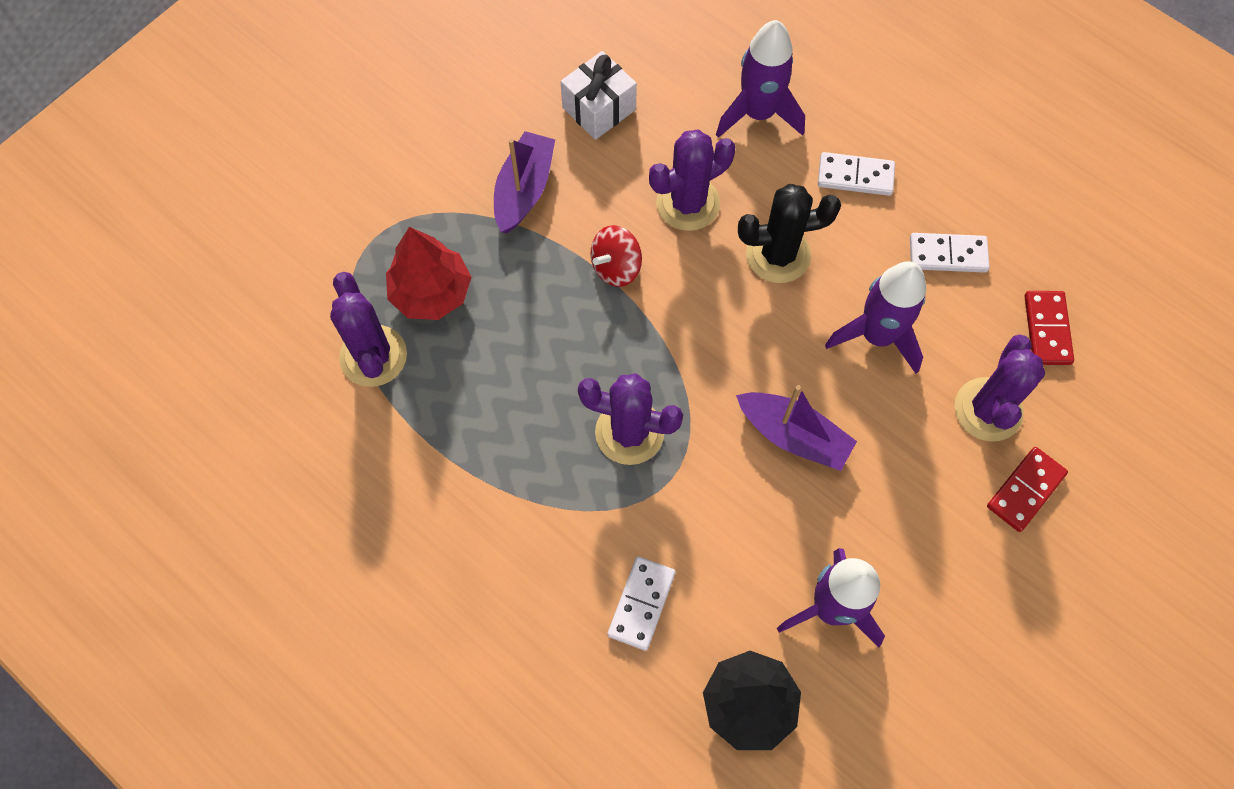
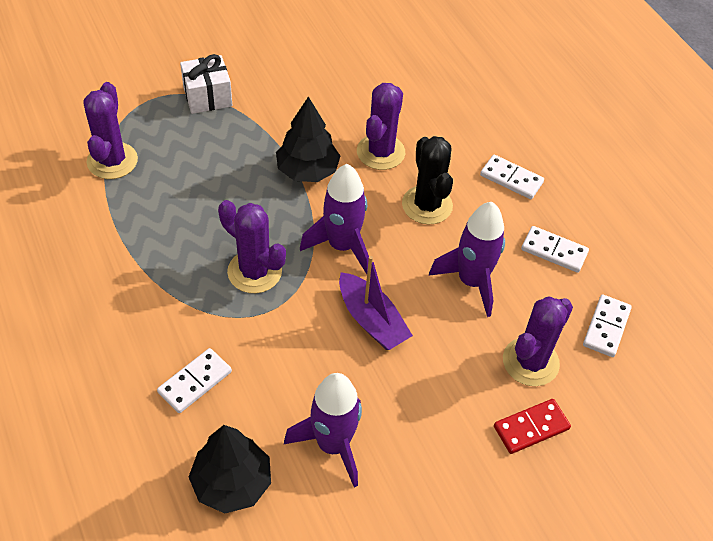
camera: 20 degrees right, 15 degrees down
red tree [386,227,472,320] -> none
purple boat [494,131,555,233] -> none
white gift [560,51,637,140] -> white gift moved to [180,54,232,114]
red spinning top [591,225,642,287] -> black tree [276,96,340,182]
purple cactus [649,130,736,231] -> purple cactus turned 60 degrees counterclockwise [357,83,405,170]
purple rocket [716,20,805,138] -> purple rocket moved to [300,164,369,274]
black cactus [738,184,841,283] -> black cactus turned 60 degrees clockwise [402,136,453,224]
red domino [1024,291,1074,365] -> white domino [583,294,632,357]

